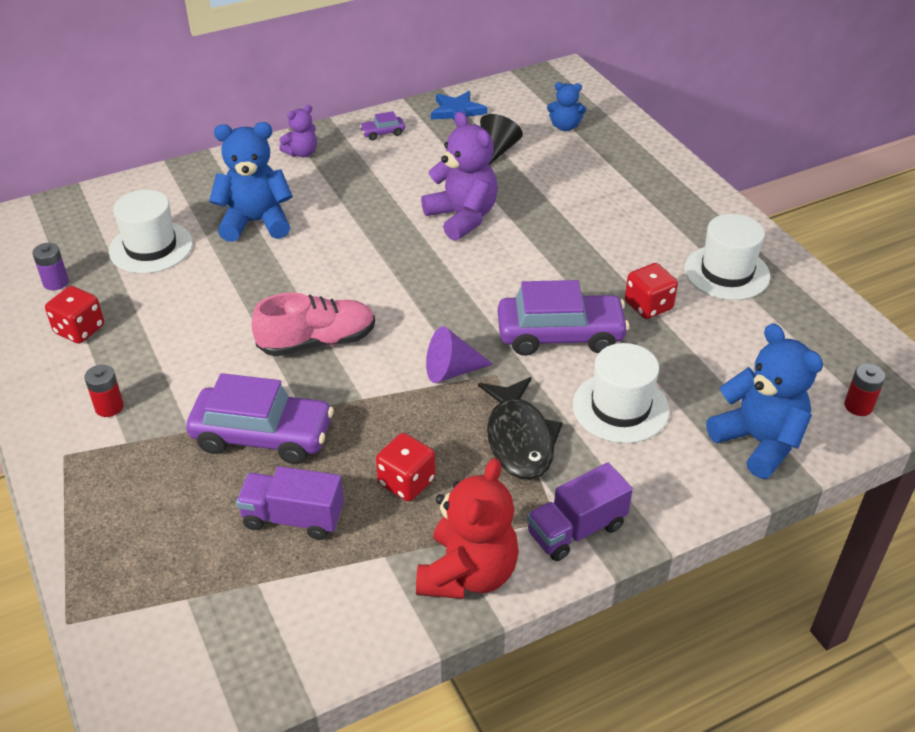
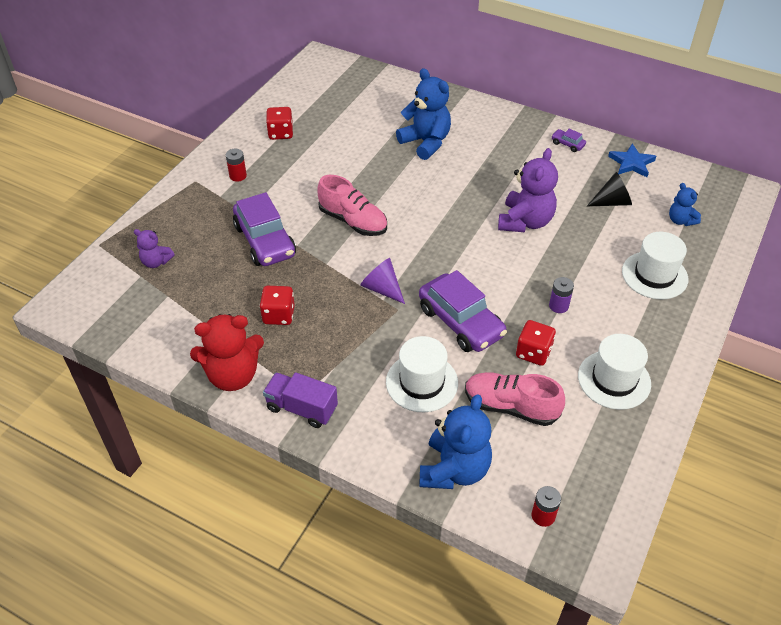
camera: 55 degrees right, 5 degrees up
purple battery [32,243,69,290] -> purple battery moved to [549,277,574,313]
white hat [109,190,193,273] -> white hat moved to [622,232,688,299]
purple truck [236,466,344,540] -> none
purple teddy bear [279,105,317,157] -> purple teddy bear moved to [134,229,174,268]
black fish [478,377,563,480] -> none
none -> pink shoe [465,372,565,426]

